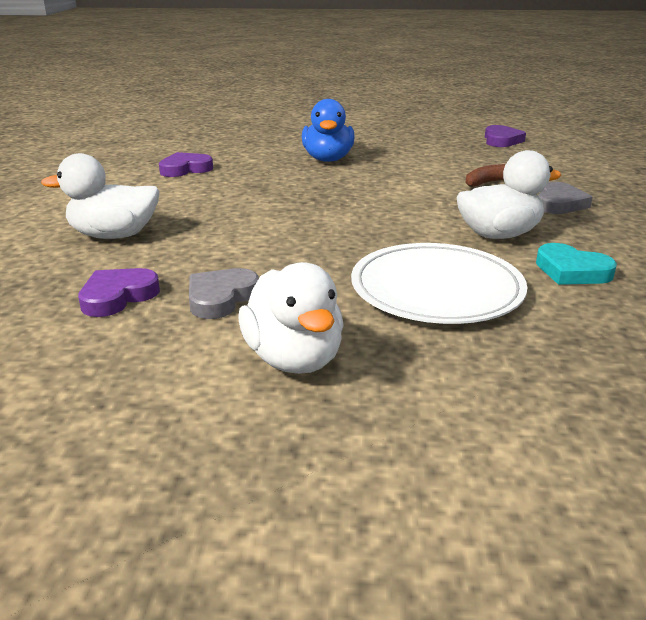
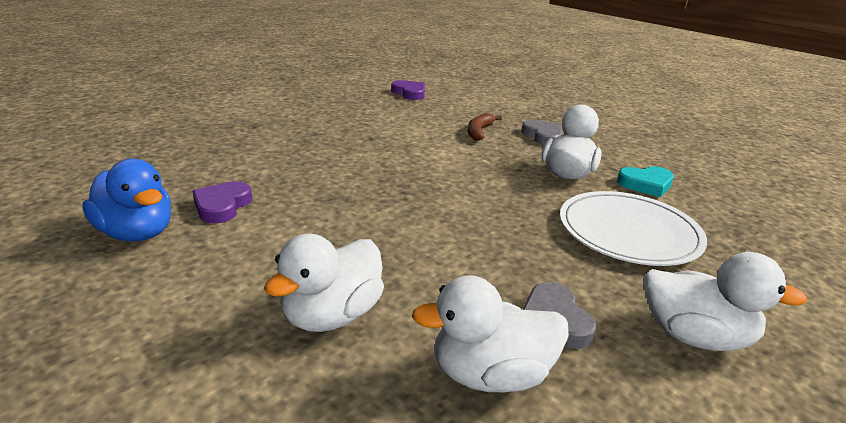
camera: 50 degrees left, 0 degrees up
purple heart [78,268,160,317] -> white duck [412,275,569,392]
blue duck [302,99,355,162] -> blue duck moved to [82,159,171,242]

